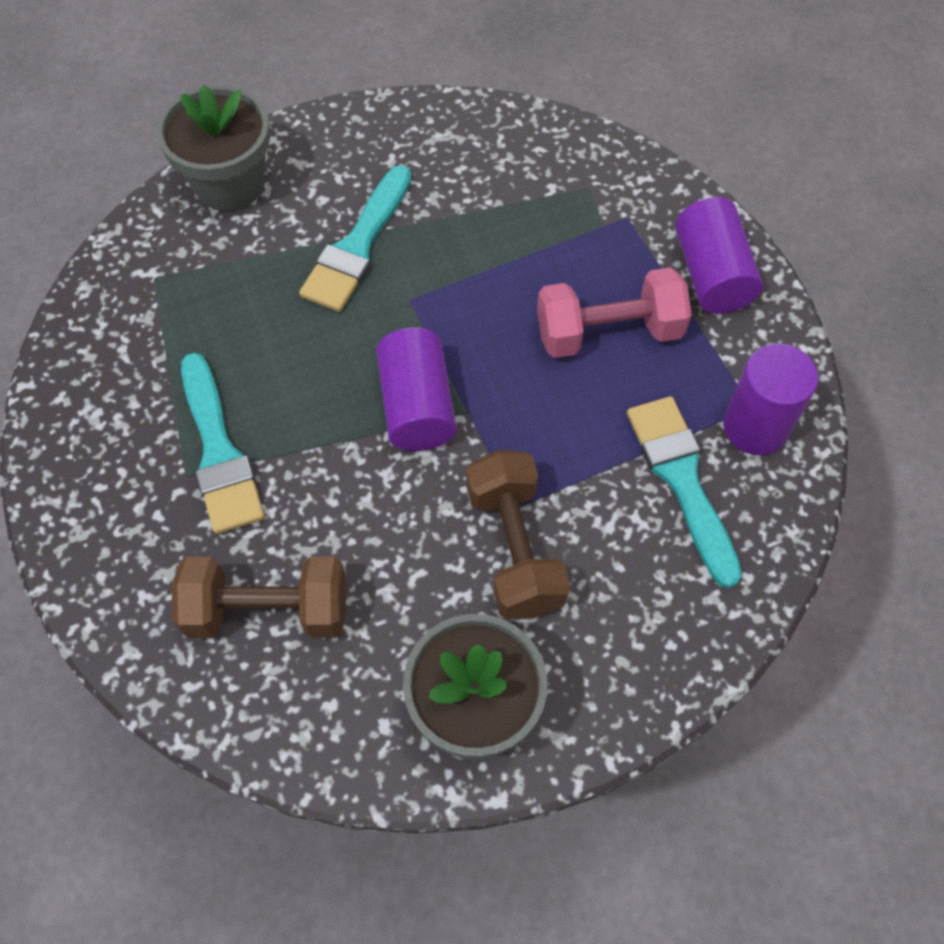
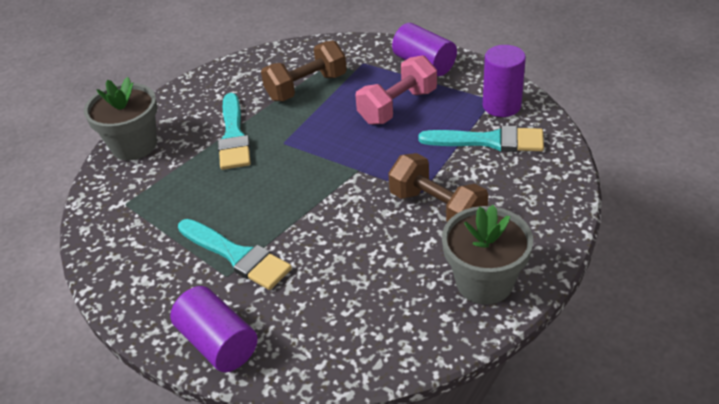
camera: 30 degrees left, 20 degrees down
brown dumbbell [172,557,346,638] -> brown dumbbell moved to [261,40,347,101]
purple cylinder [376,328,457,451] -> purple cylinder moved to [170,286,258,372]
turquoise brush [627,396,742,588] -> turquoise brush turned 150 degrees clockwise [418,126,544,152]

